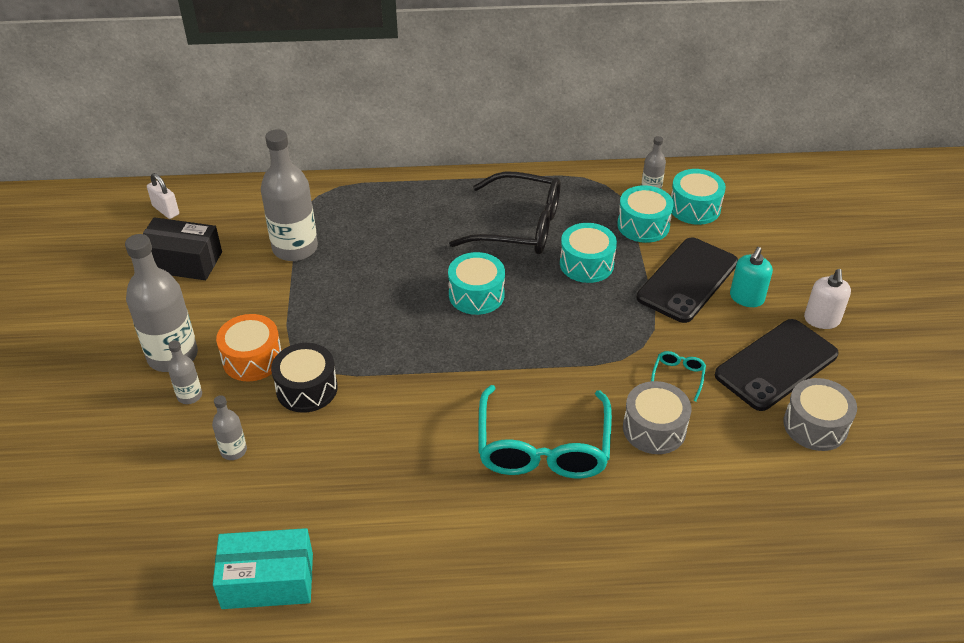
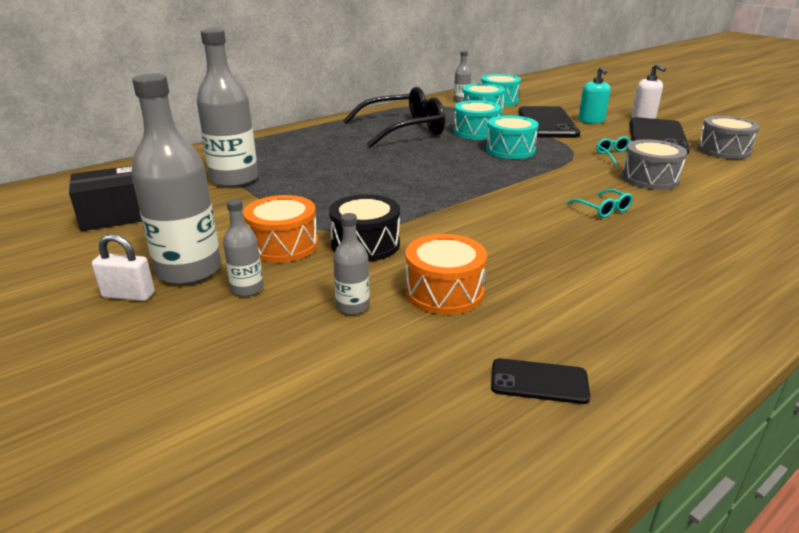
camera: 35 degrees left, 15 degrees down
white padlock [147,173,179,219] -> white padlock moved to [92,234,155,301]
turquoise box [213,528,313,609] -> black phone [491,358,590,404]
turquoise drum [448,252,505,315] -> turquoise drum moved to [486,116,539,159]
turquoise glasses [478,385,612,479] -> turquoise glasses [566,189,633,218], size x0.41
none -> orange drum [405,234,487,315]

